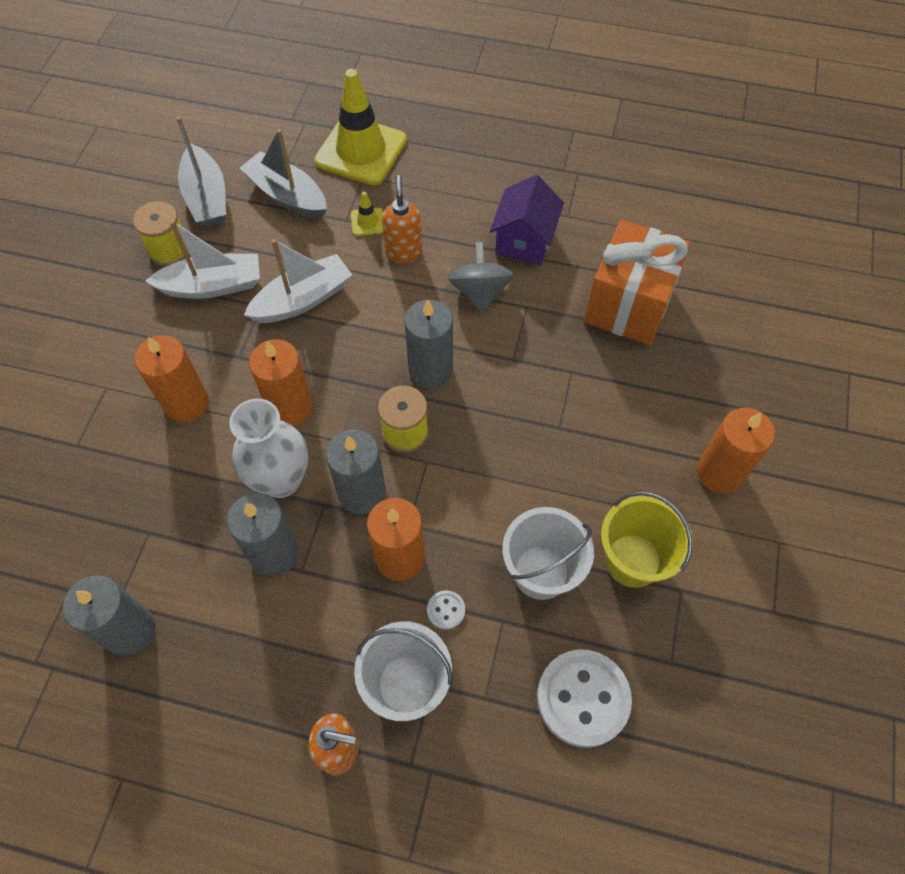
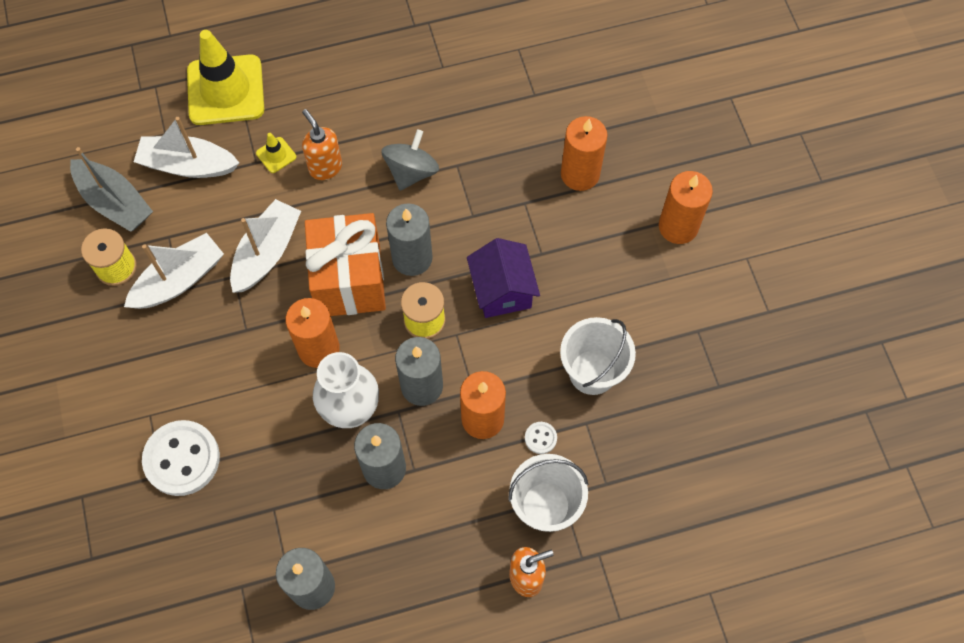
camera: 30 degrees left, 5 degrees up
orange candle [134,335,209,422] -> orange candle moved to [561,116,607,191]
grey boat [240,129,327,218] -> white boat [134,117,239,178]
grey spinning top [448,242,514,313] -> grey spinning top turned 60 degrees clockwise [382,129,439,191]
purple house [490,175,564,265] -> purple house moved to [467,238,540,318]
white button [537,649,632,748] -> white button moved to [142,420,220,496]
orange gift [584,220,690,345] -> orange gift moved to [305,213,386,316]
yellow bucket [601,491,693,588] -> none

